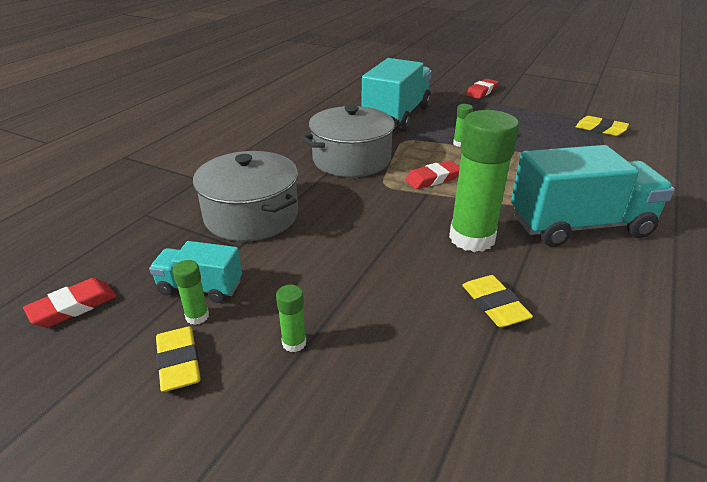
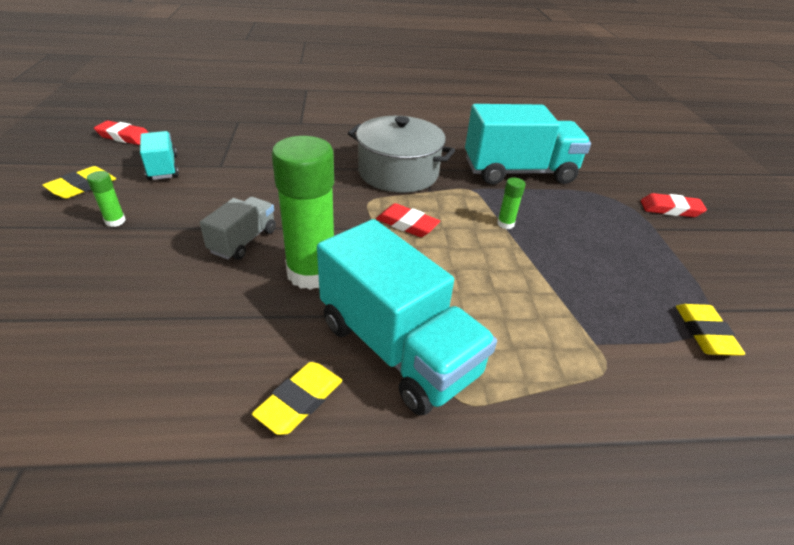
camera: 55 degrees right, 5 degrees up
green glue stick [173,260,209,325] -> none
grey pot [193,151,298,241] -> none
yellow eraser [462,275,533,327] -> yellow eraser moved to [252,362,342,435]
none -> grey truck [200,197,276,260]

